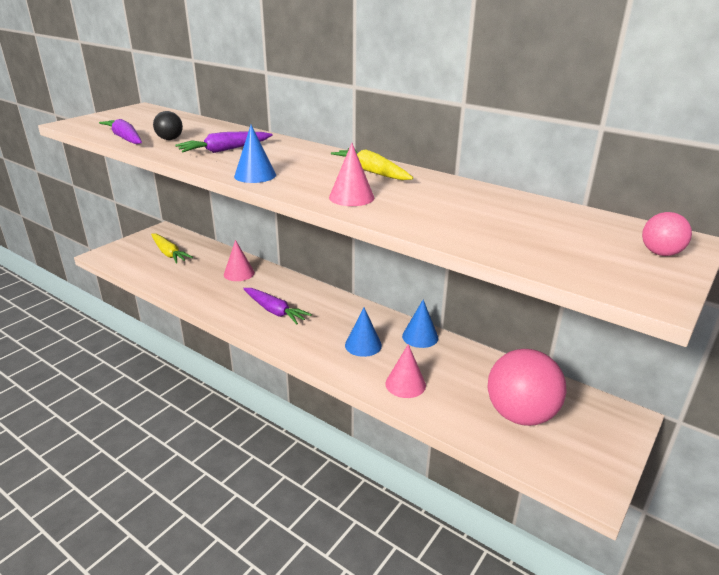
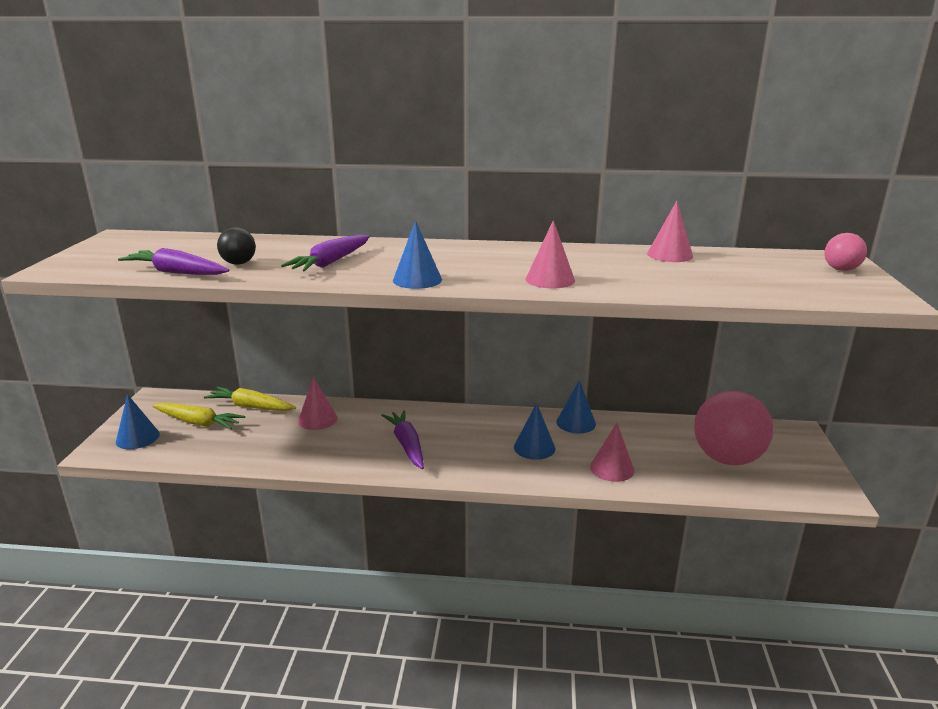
camera: 30 degrees left, 5 degrees down
purple carrot [243,288,312,324] -> purple carrot turned 120 degrees counterclockwise [381,410,424,469]
yellow carrot [331,148,413,180] -> yellow carrot moved to [204,387,296,411]
none -> blue cone [116,394,160,449]
none -> pink cone [647,201,693,262]

